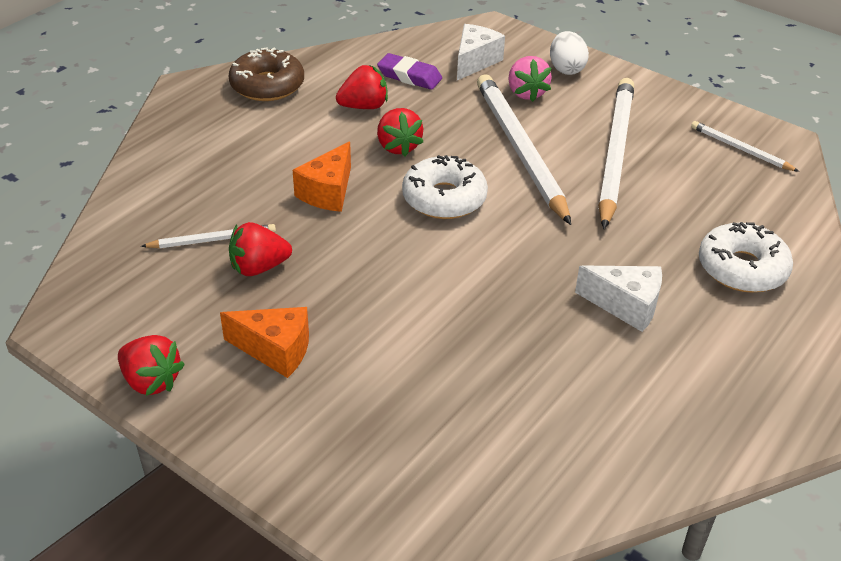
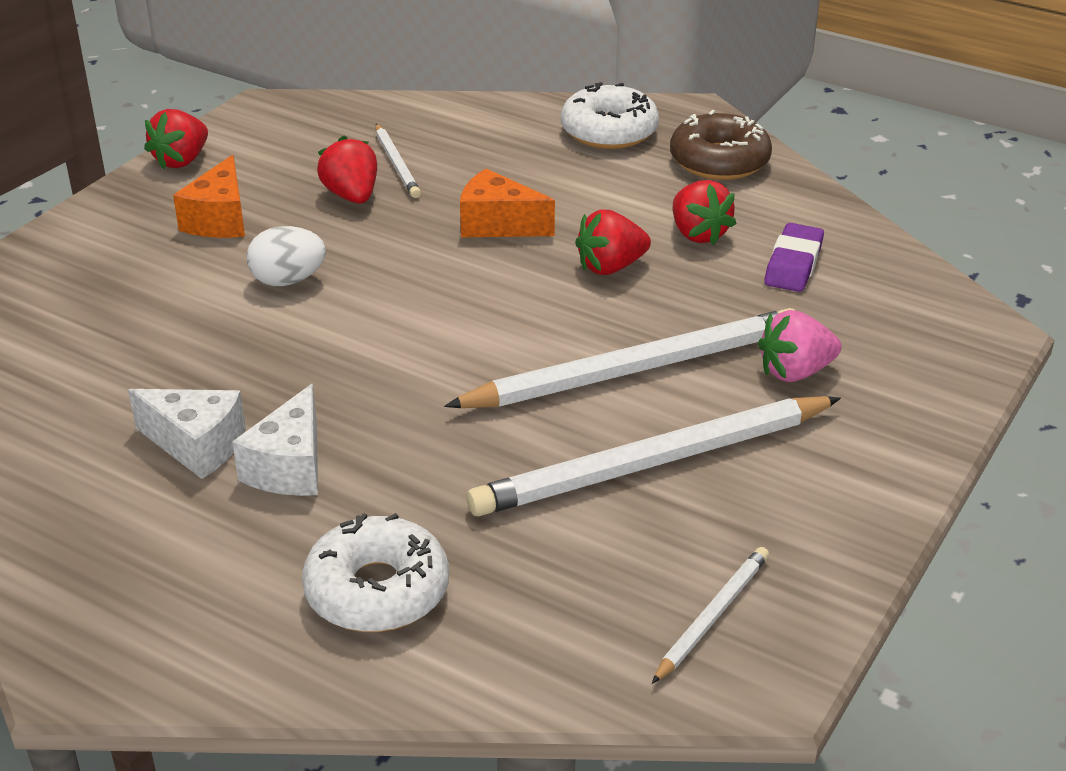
camera: 85 degrees right, 5 degrees down
white donut [402,155,488,219] -> white donut moved to [561,82,659,149]
white cheese [457,24,505,80] -> white cheese moved to [128,389,246,479]
white egg [550,31,589,75] -> white egg moved to [246,226,326,286]
white pencil [598,78,634,229] -> white pencil turned 150 degrees clockwise [467,396,841,517]

